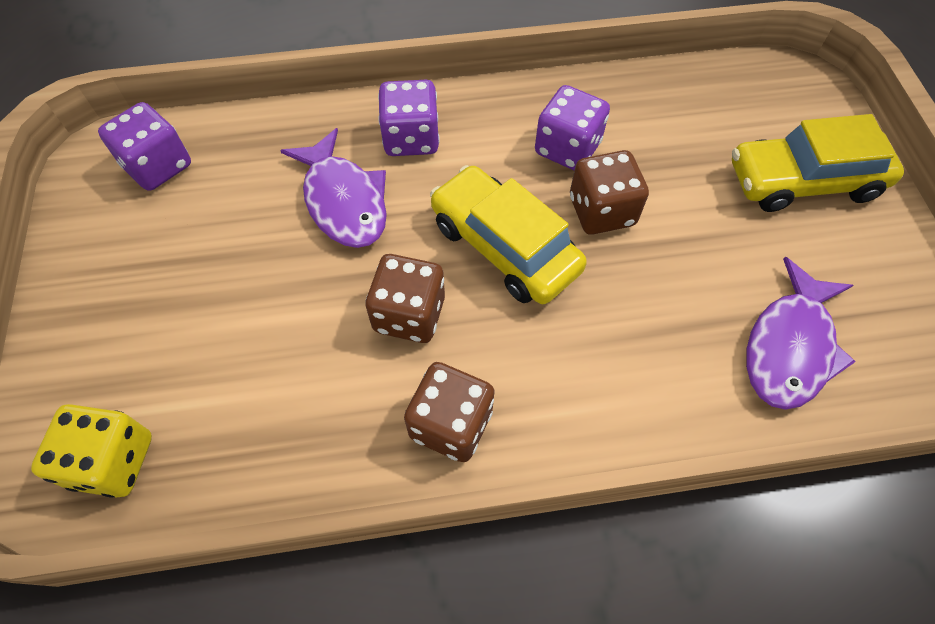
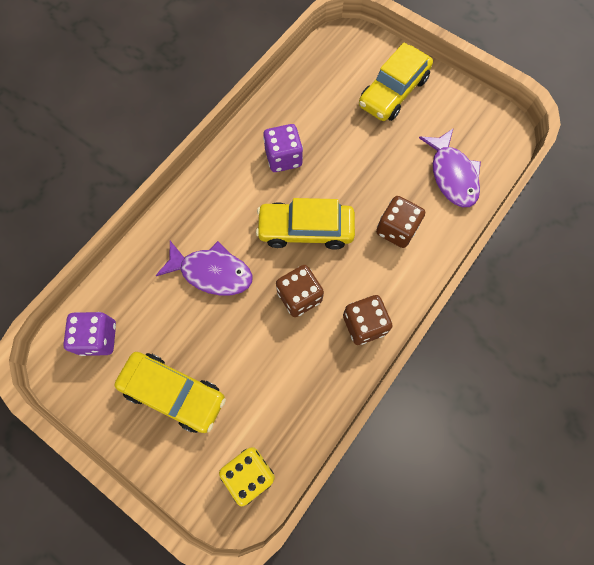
camera: 45 degrees left, 10 degrees up
purple dice [378,80,440,156] -> none
brown dice [570,150,649,235] -> brown dice moved to [376,196,425,248]
none -> yellow car [114,352,226,433]

